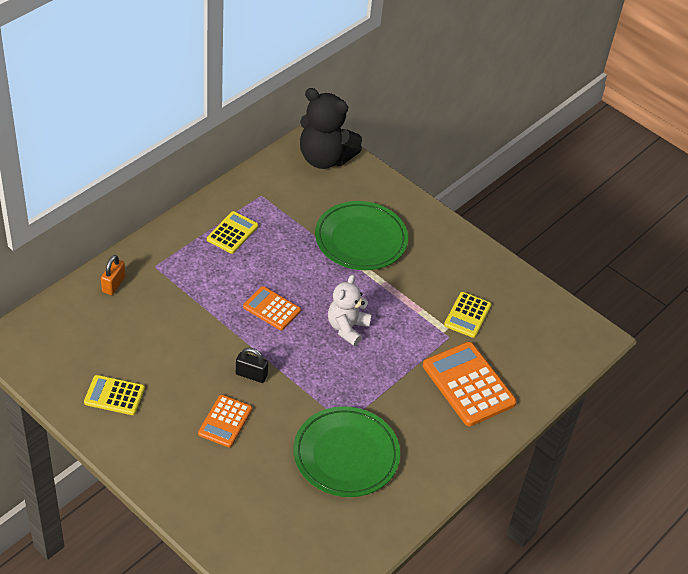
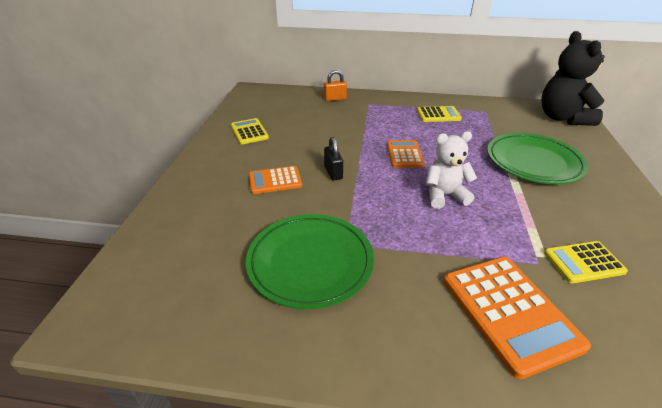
camera: 60 degrees right, 10 degrees down
orange calculator [423,342,517,426] -> orange calculator turned 135 degrees clockwise [444,257,591,379]

